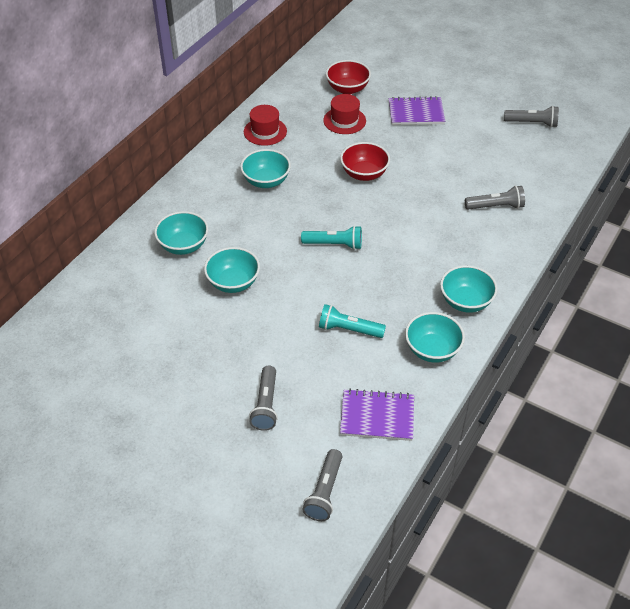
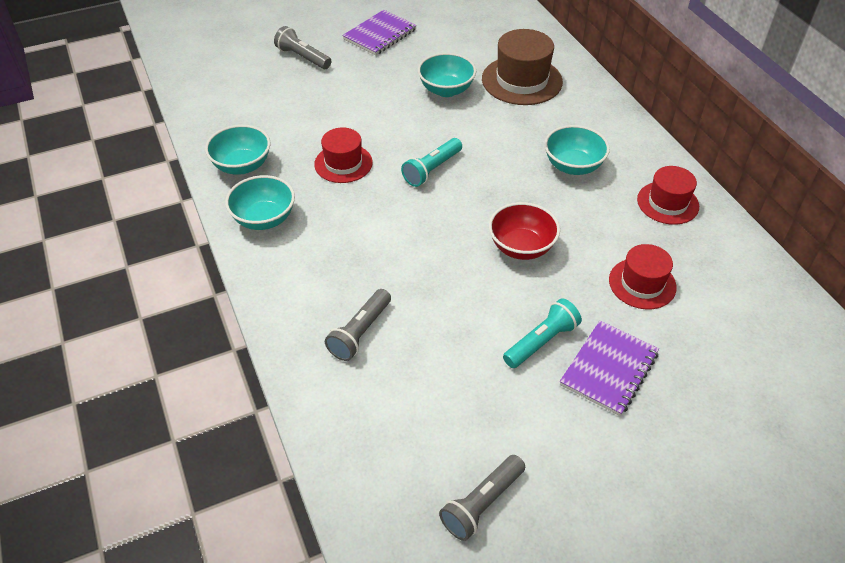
camera: 125 degrees right, 0 degrees up
turquoise bowl [154,211,209,255] -> brown hat [482,29,563,105]
grey flashlight [302,449,342,521] -> none
turquoise flashlight [319,304,386,338] -> turquoise flashlight moved to [503,298,582,368]
red bowl [326,60,371,94] -> none
purple notebook [340,389,414,441] -> purple notebook moved to [342,10,417,55]
none -> red hat [314,127,373,183]

